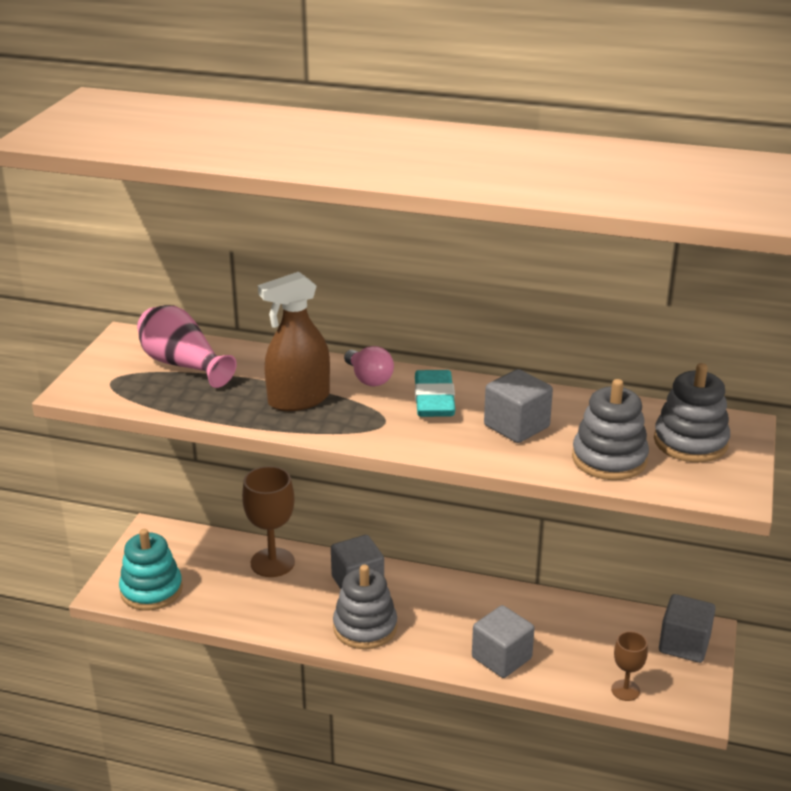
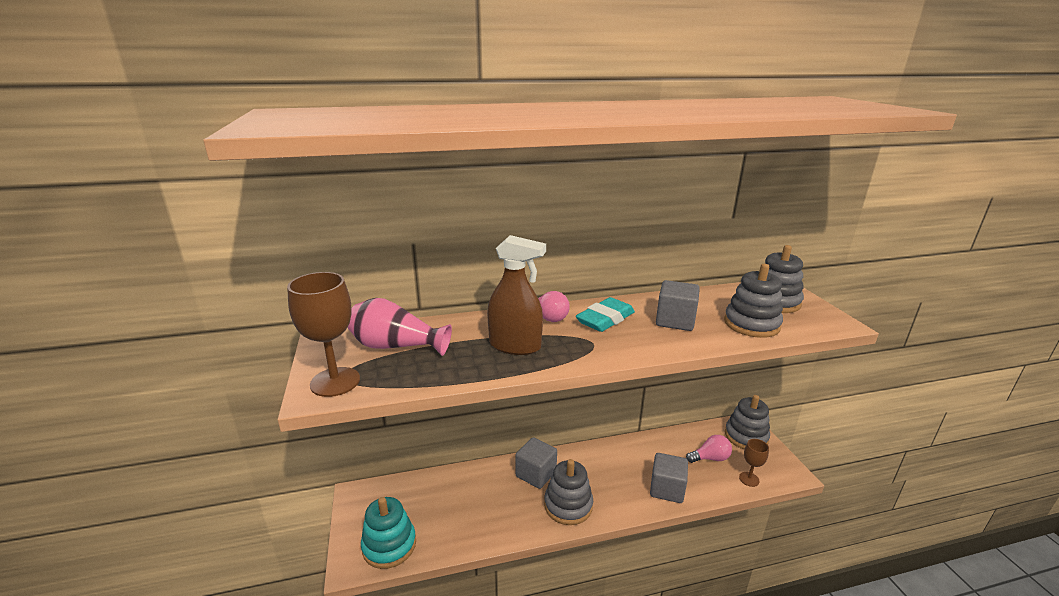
camera: 30 degrees left, 5 degrees down
brown goblet [242,466,295,577] -> brown goblet moved to [287,272,360,397]
brown spray bottle [258,272,330,411] -> brown spray bottle turned 105 degrees counterclockwise [487,235,546,355]
turquoise eraser [415,370,456,417] -> turquoise eraser turned 75 degrees clockwise [576,297,635,332]
grey cube [659,594,716,663] -> grey stacking toy [725,395,770,449]
none -> pink light bulb [686,435,732,463]

